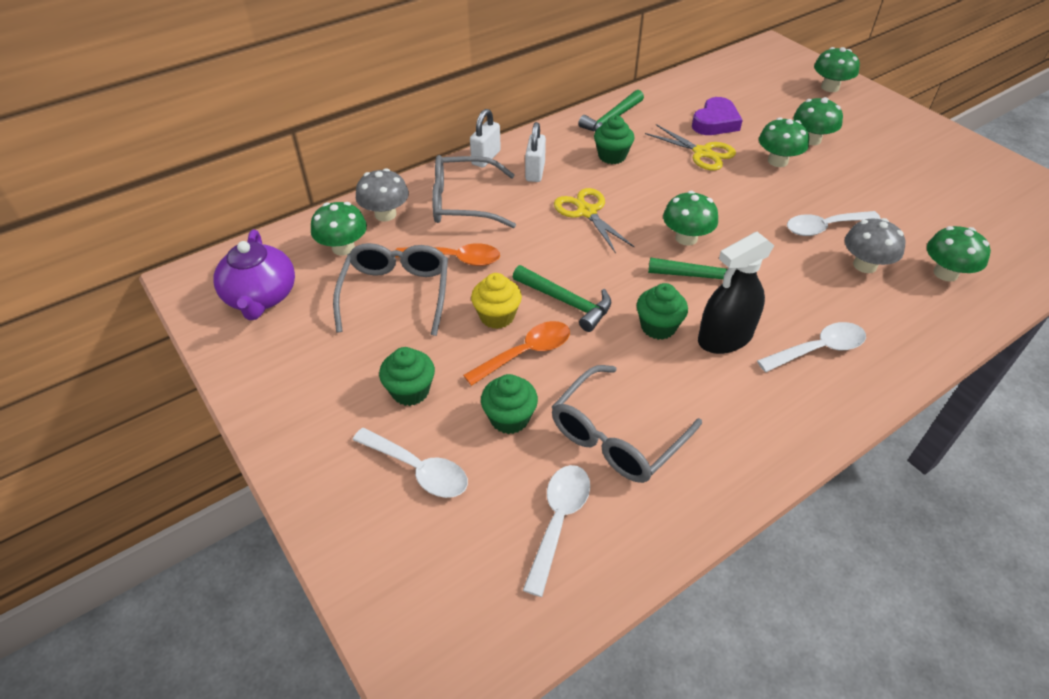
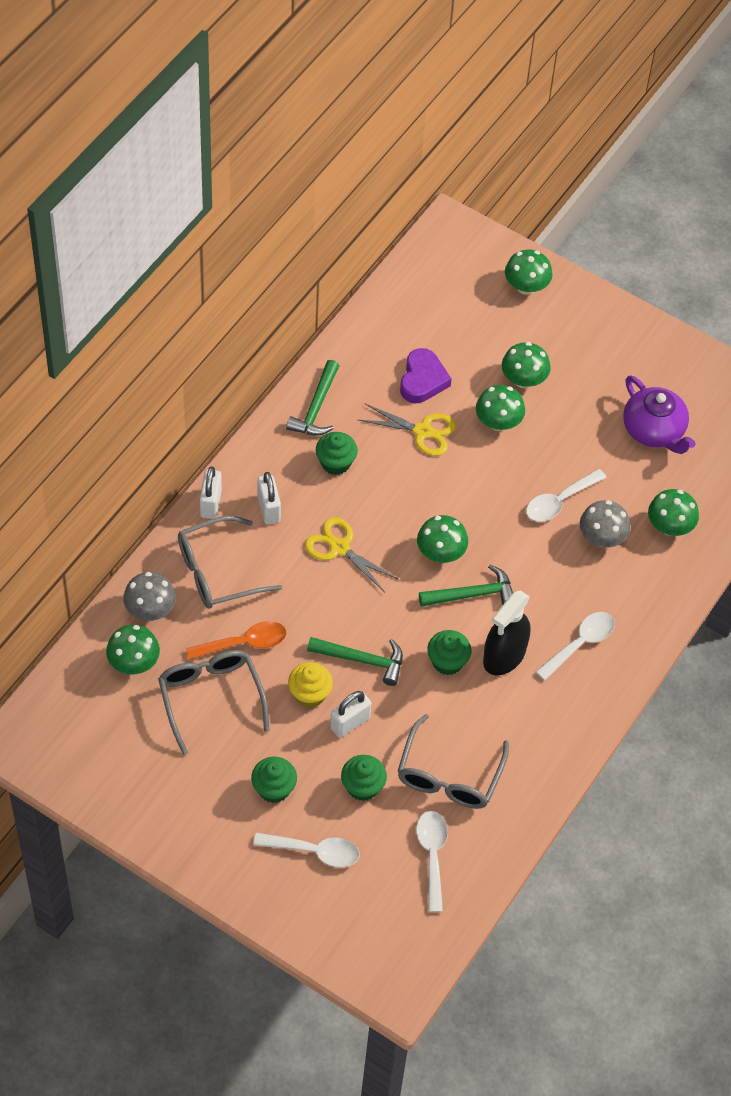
camera: 25 degrees left, 10 degrees up
purple teapot [213,230,295,320] -> purple teapot moved to [623,375,695,454]
orange spoon [463,321,570,386] -> white padlock [330,691,371,738]

